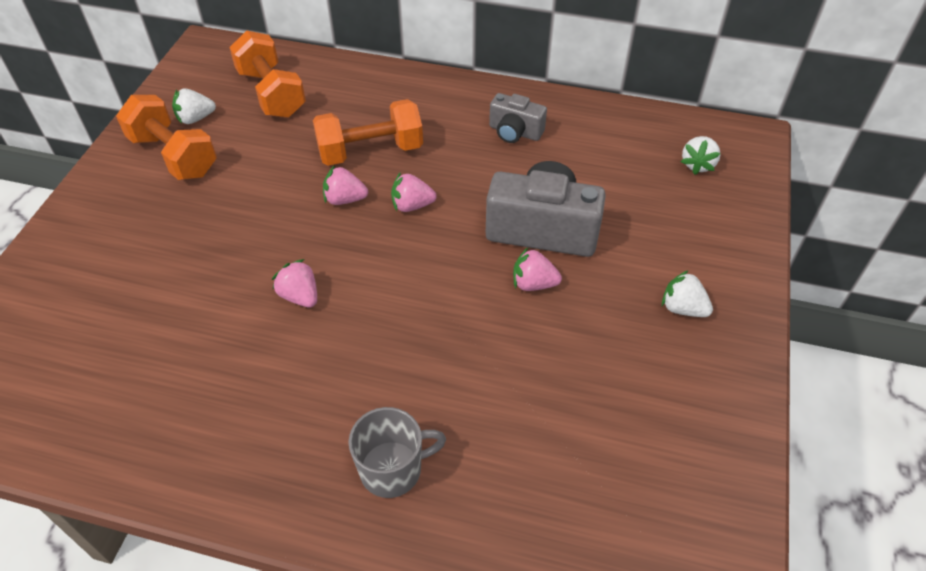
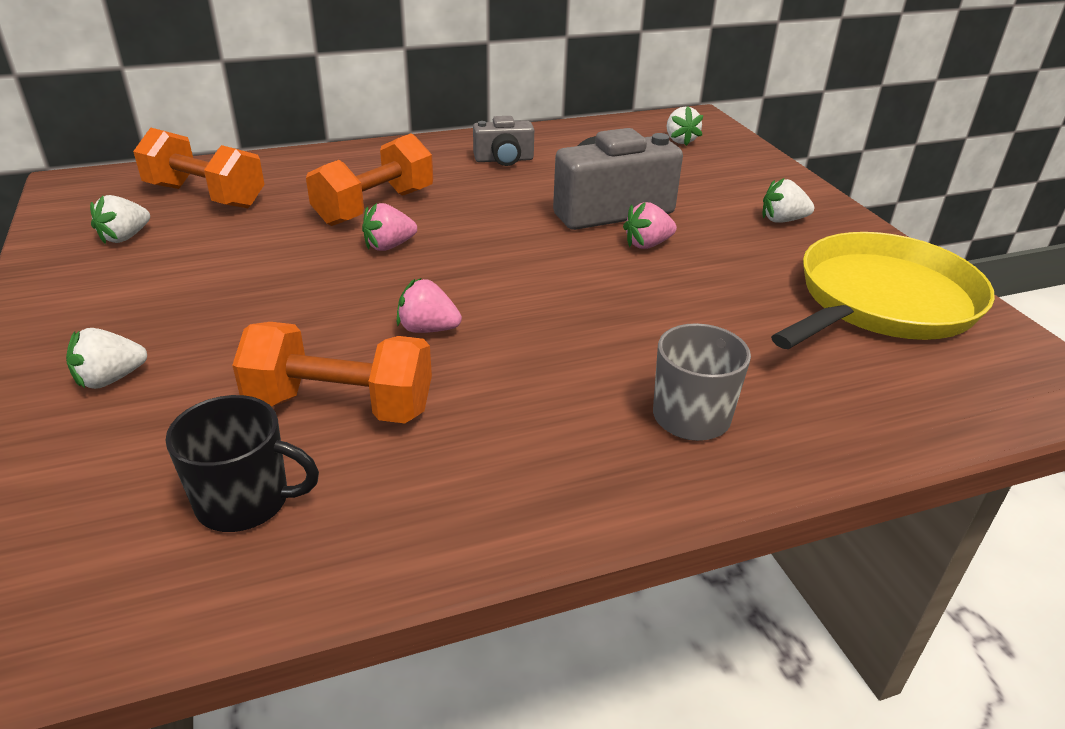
camera: 35 degrees left, 15 degrees down
orange dumbbell [116,95,217,180] -> orange dumbbell moved to [232,322,432,423]
pink strawberry [391,172,437,212] -> none
none -> white strawberry [66,328,147,389]
none -> black mug [165,395,319,532]
none -> yellow pan [771,232,995,349]

